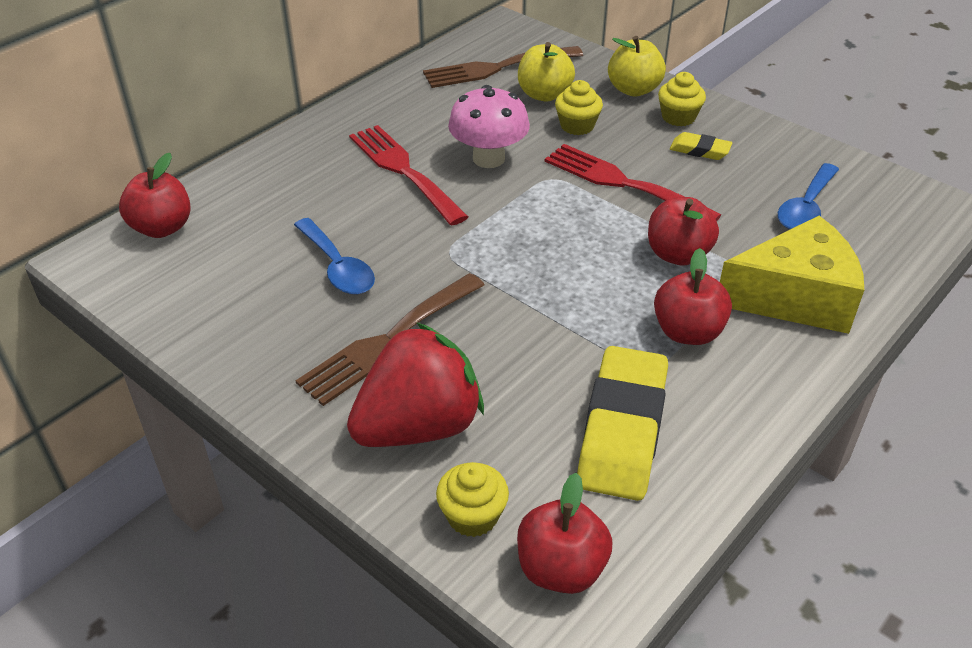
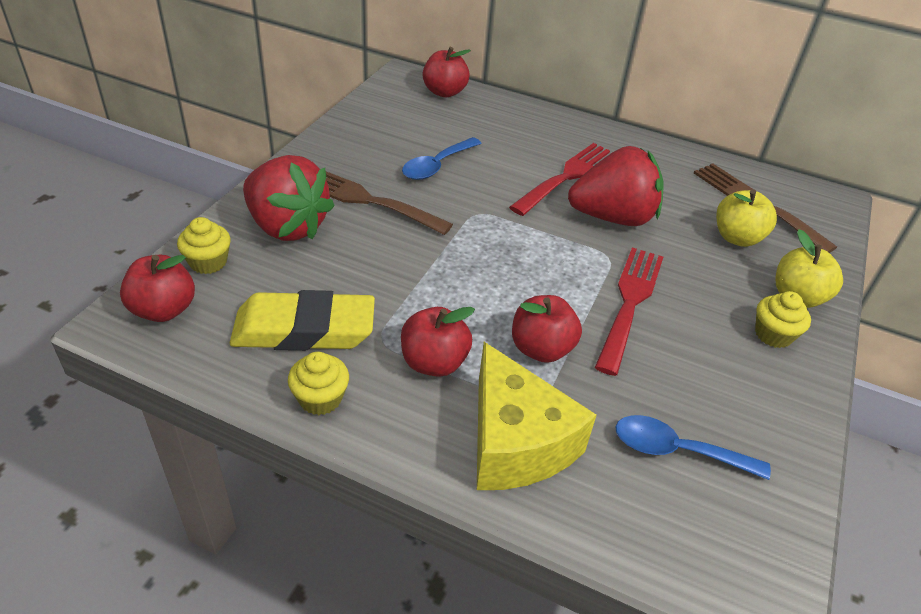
camera: 70 degrees right, 0 degrees up
pink mushroom [448,85,530,168] -> red strawberry [568,146,664,226]
yellow cupcake [555,80,603,135] -> yellow cupcake moved to [288,352,349,415]
yellow eraser [670,132,732,160] -> none

